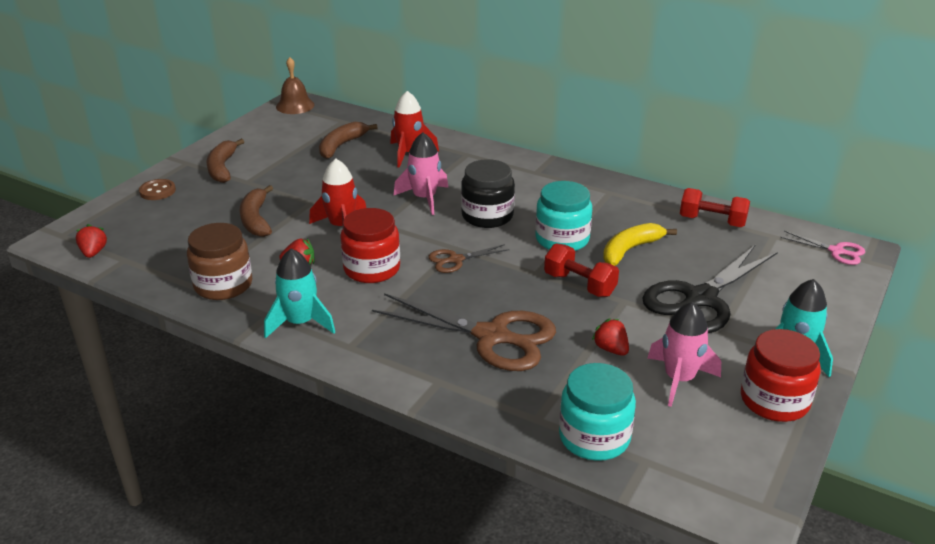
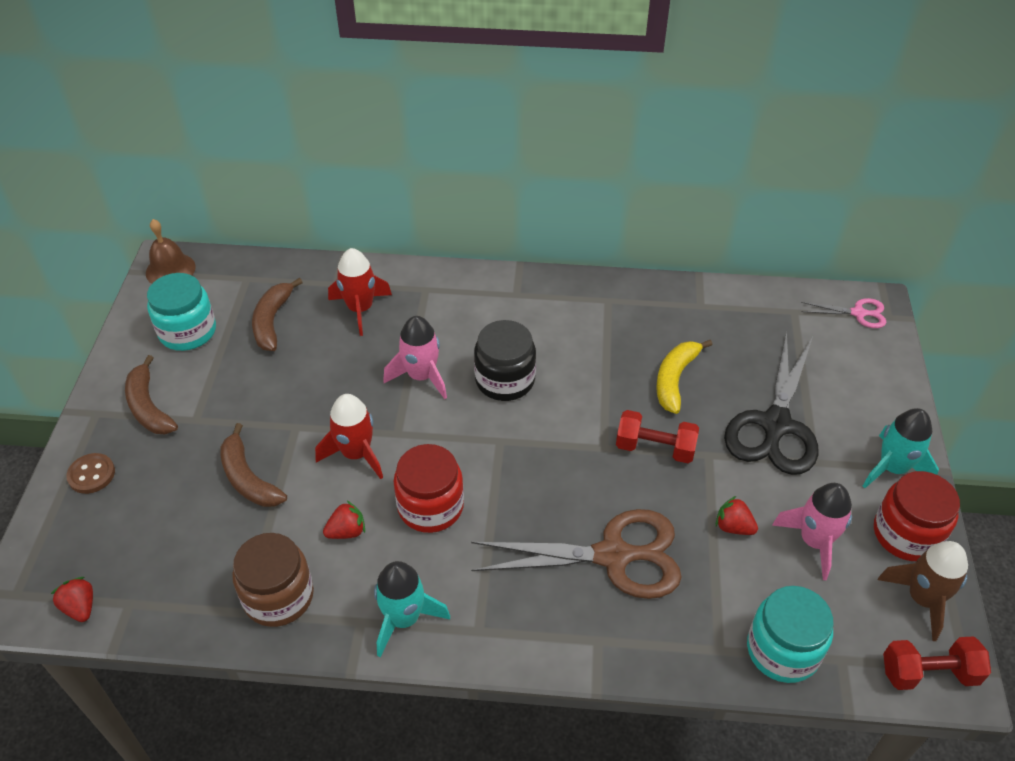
camera: 25 degrees left, 15 degrees up
brown scissors [428,244,510,273] -> none
turquoise jar [535,181,592,251] -> turquoise jar moved to [147,273,216,351]
red dumbbell [680,188,750,227] -> red dumbbell moved to [883,636,991,690]
none -> brown rocket [878,541,968,641]

